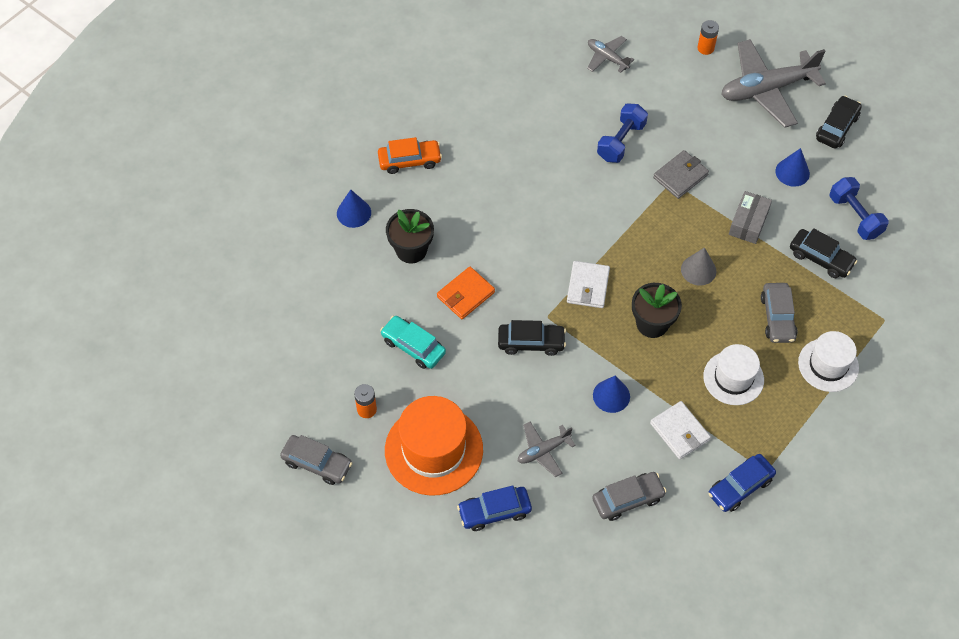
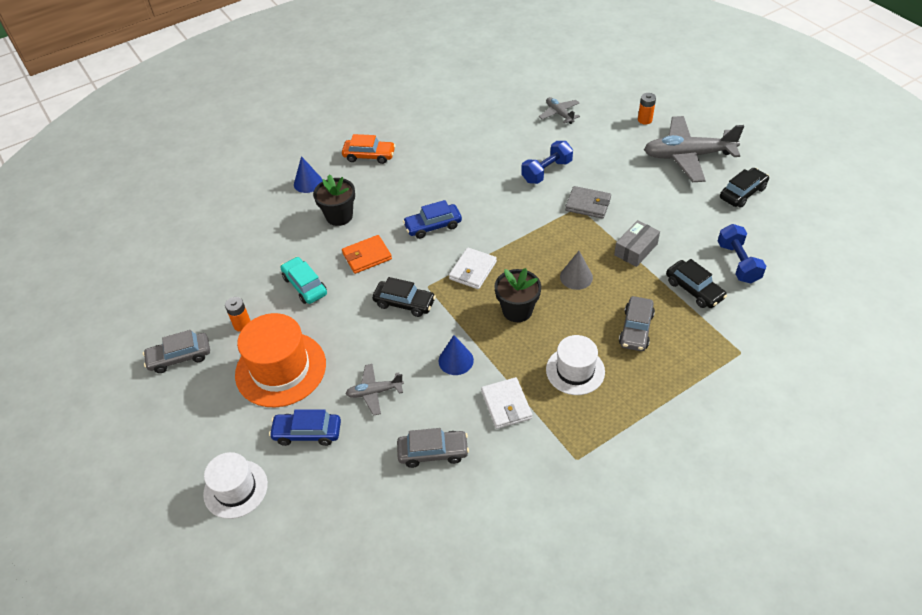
camera: 20 degrees right, 10 degrees down
grey car [280,435,353,485] -> grey car turned 120 degrees clockwise [143,330,210,373]
grey wallet [653,150,709,199] -> grey wallet turned 45 degrees clockwise [565,186,611,219]
blue car [708,454,776,512] -> blue car moved to [403,200,462,239]
blue cone [776,148,810,187] -> none
white hat [798,331,859,392] -> white hat moved to [203,452,268,519]

